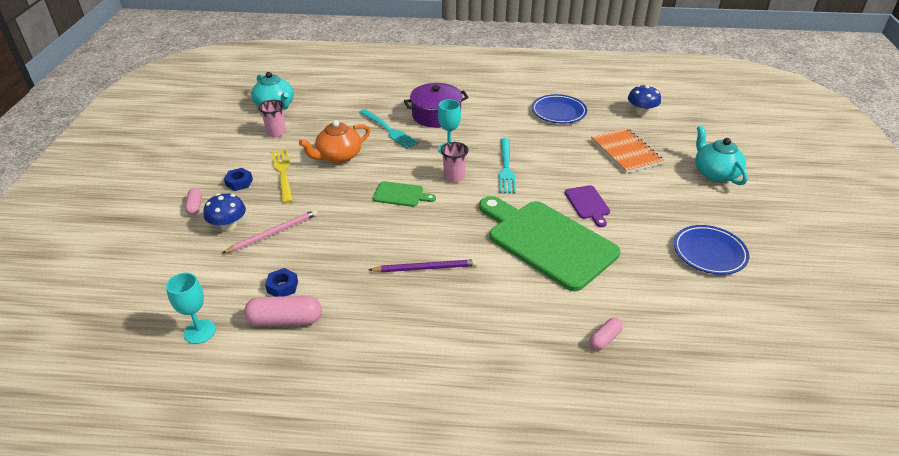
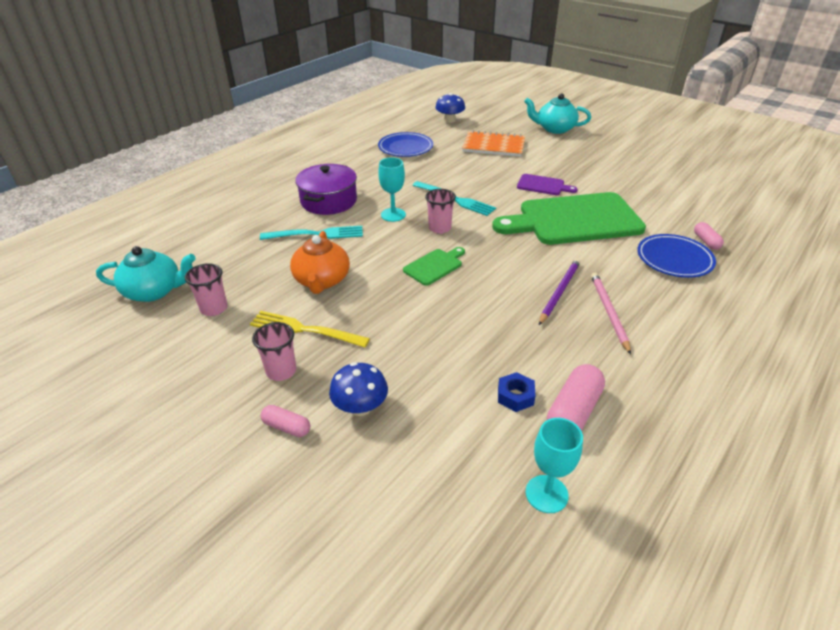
camera: 55 degrees left, 0 degrees up
pink pencil [221,210,318,254] -> pink pencil moved to [591,273,631,355]
blue nut [224,168,253,191] -> pink cup [252,322,296,381]
blue plate [674,225,749,275] -> blue plate moved to [637,234,716,278]

